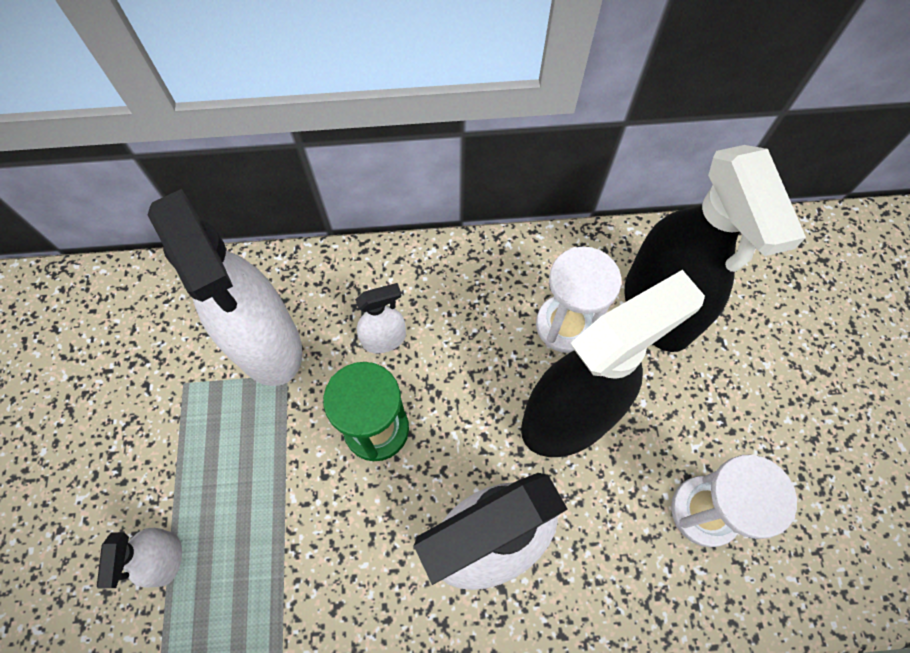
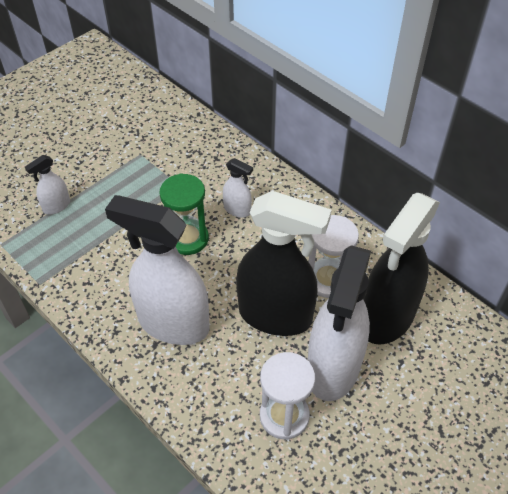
camera: 50 degrees right, 15 degrees down
white spray bottle [148,189,302,386] -> white spray bottle moved to [308,245,371,401]

